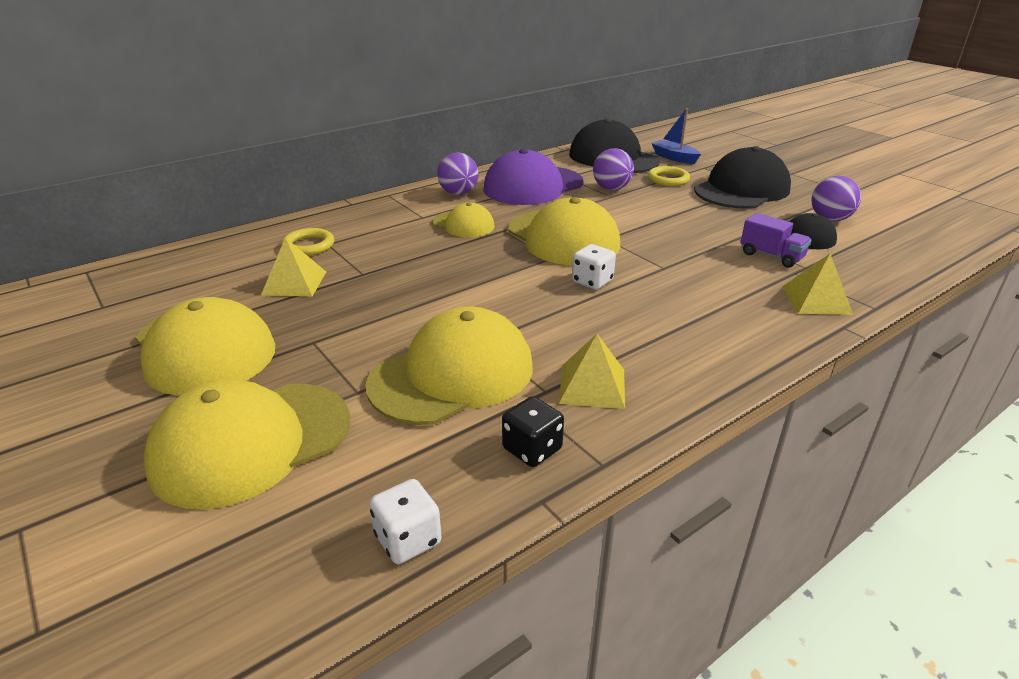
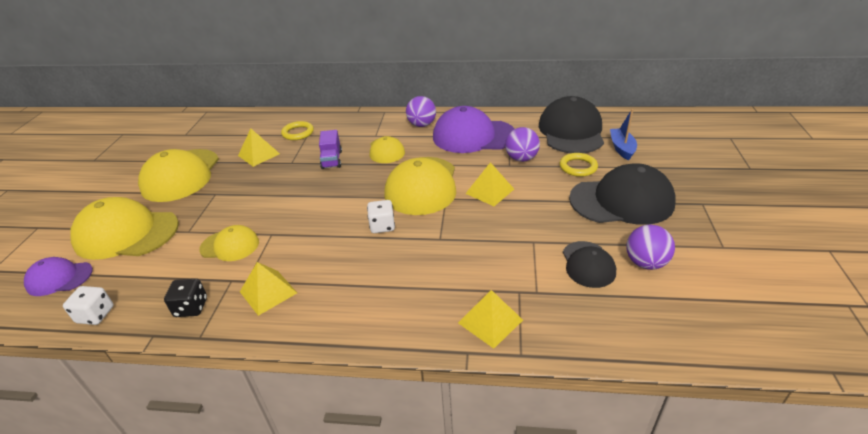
camera: 45 degrees right, 5 degrees up
yellow cap [366,306,533,425] -> yellow cap [199,225,259,261], size x0.55
purple truck [740,213,812,268] -> purple truck moved to [319,130,342,169]
none -> purple cap [24,257,93,296]
none -> yellow pyramid [465,162,514,206]

